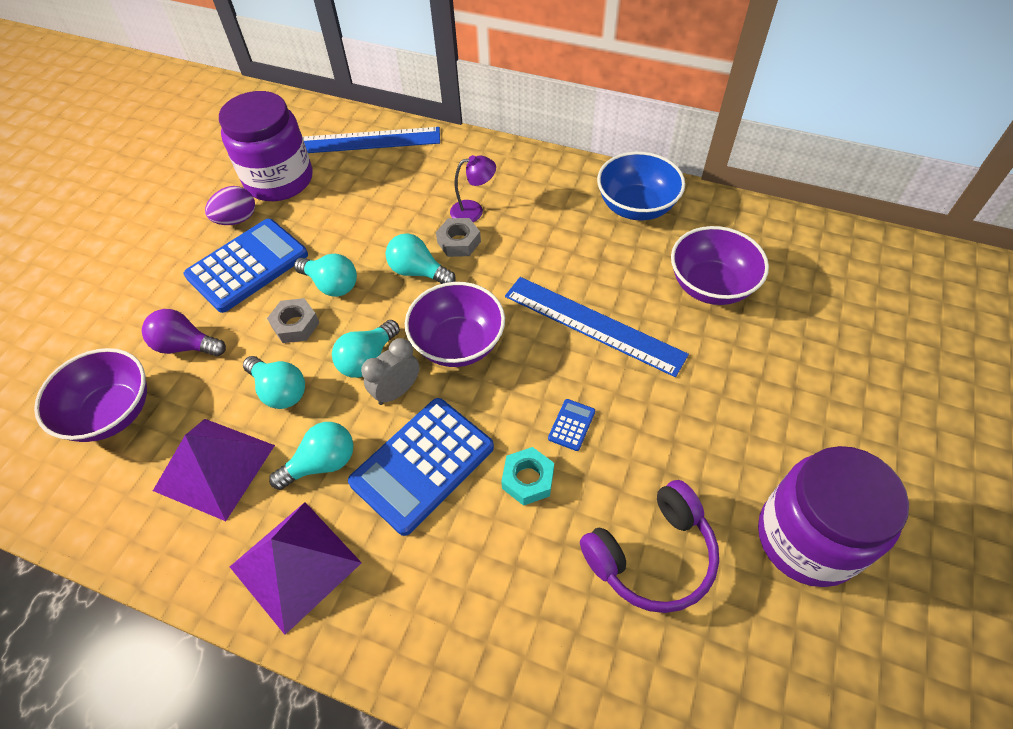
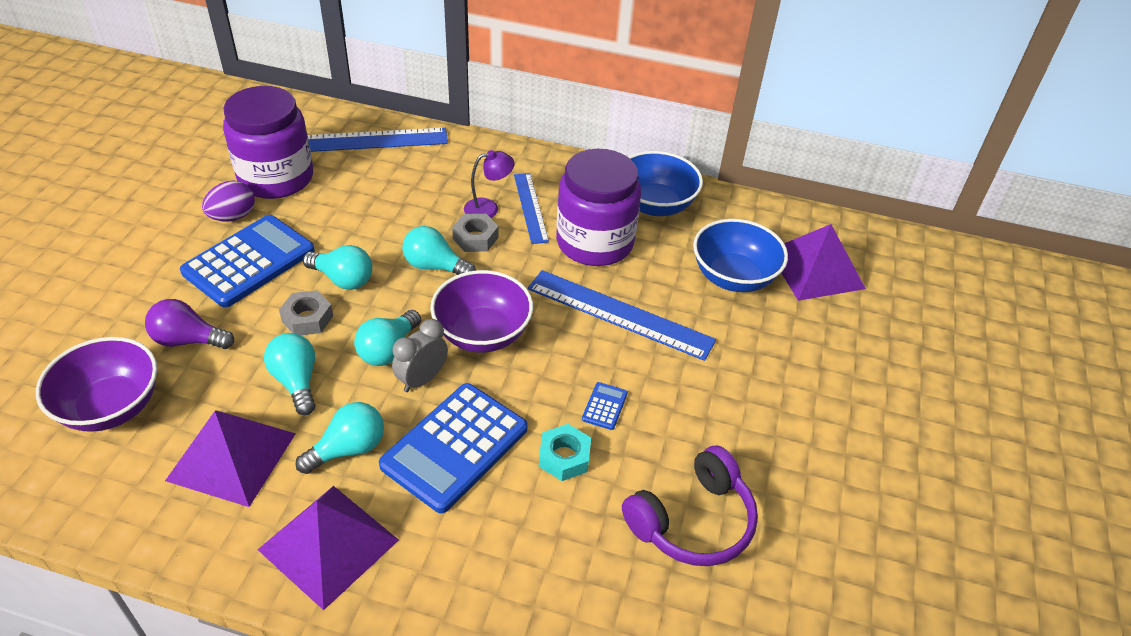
camera: 10 degrees left, 10 degrees down
turquoise light bulb [243,356,305,409] -> turquoise light bulb turned 150 degrees counterclockwise [264,333,315,415]
purple bowl [671,226,769,305] -> blue bowl [693,219,788,292]
purple jar [758,446,909,587] -> purple jar moved to [556,149,641,266]
none -> blue ruler [514,173,549,244]
none -> purple pyramid [781,224,866,301]

